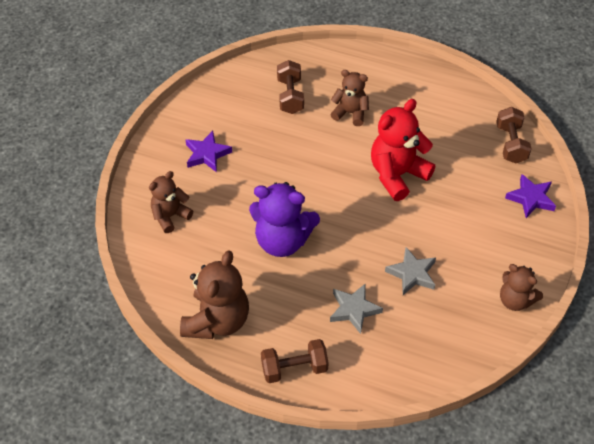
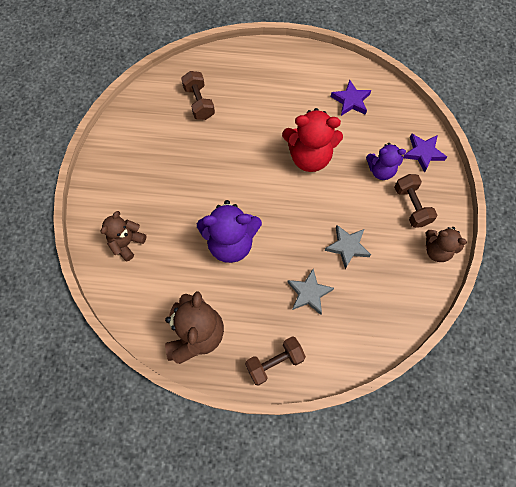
camera: 15 degrees left, 15 degrees up
purple star [185,131,232,172] -> purple star moved to [331,80,371,116]
brown teddy bear [330,70,369,126] -> none
red teddy bear [371,99,435,201] -> red teddy bear turned 120 degrees counterclockwise [282,108,343,172]
brown dumbbell [496,107,531,163] -> brown dumbbell moved to [394,174,437,228]
none -> purple teddy bear [366,143,406,180]

